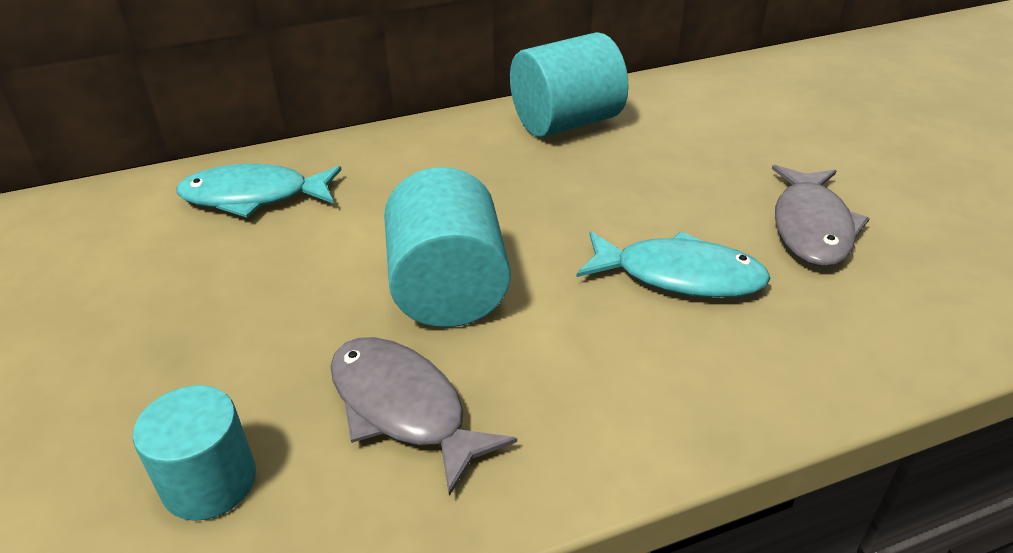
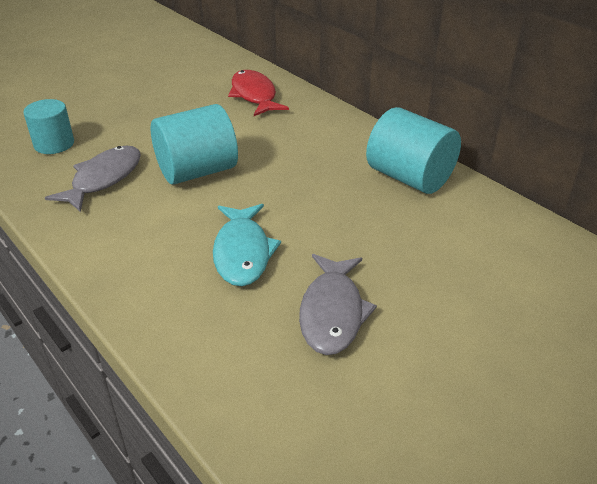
camera: 70 degrees right, 0 degrees up
turquoise fish [176,164,342,218] -> red fish [228,70,289,116]
grey fish [772,165,870,267] -> grey fish turned 75 degrees counterclockwise [299,254,377,355]

